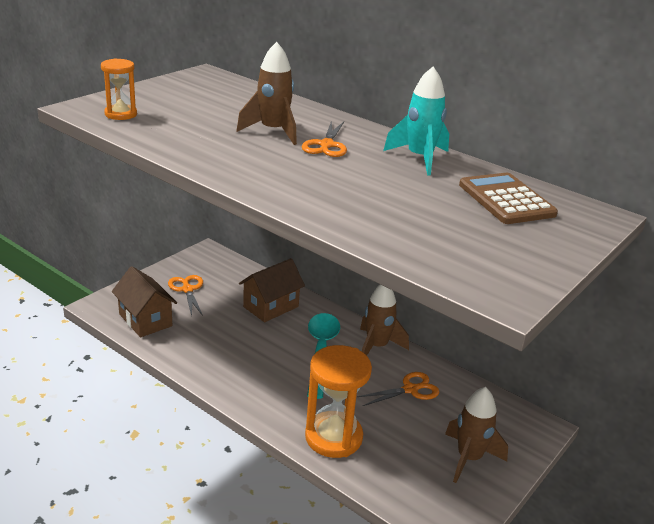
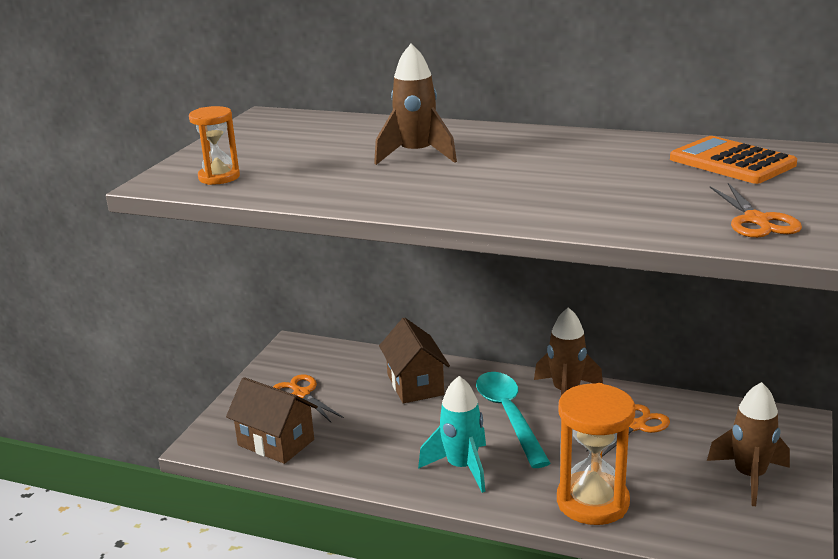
camera: 15 degrees left, 5 degrees down
brown house [239,258,305,322] -> brown house turned 45 degrees counterclockwise [379,318,450,403]
orange scissors [302,121,347,157] -> orange scissors moved to [710,183,802,238]
turquoise rocket [383,67,449,175] -> turquoise rocket moved to [418,376,486,493]
brown calculator [459,173,558,224] -> orange calculator [670,136,797,184]

